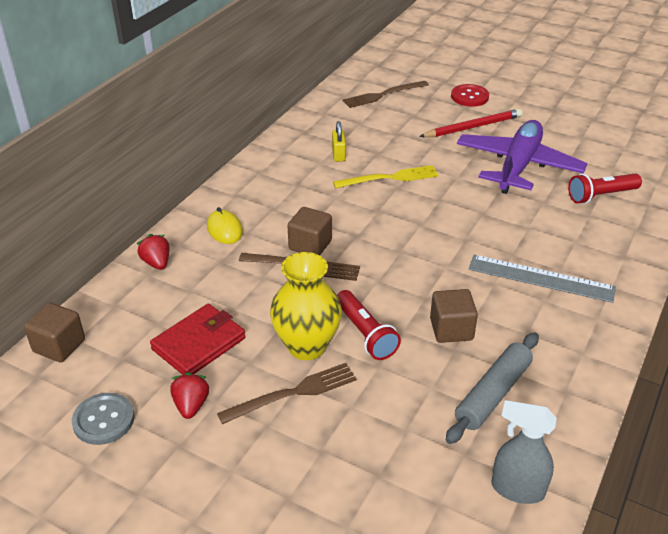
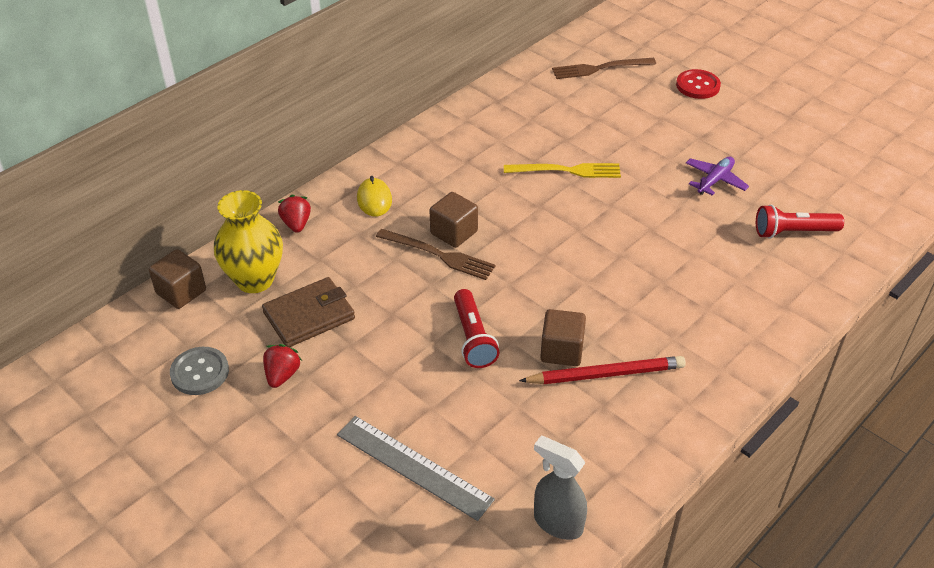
camera: 15 degrees right, 5 degrees up
red wallet [150,304,246,375] -> brown wallet [262,277,355,347]
brown fork [217,363,357,424] -> none
yellow vase [270,252,342,360] -> yellow vase moved to [214,190,283,293]
yellow padlock [332,121,346,162] -> none
red pencil [419,109,522,137] -> red pencil moved to [519,356,686,384]
grey rolling pin [446,332,539,444] -> none
purple plane [457,120,587,194] -> purple plane [686,156,749,196], size x0.47
grey ruler [468,255,616,303] -> grey ruler moved to [337,416,495,521]

